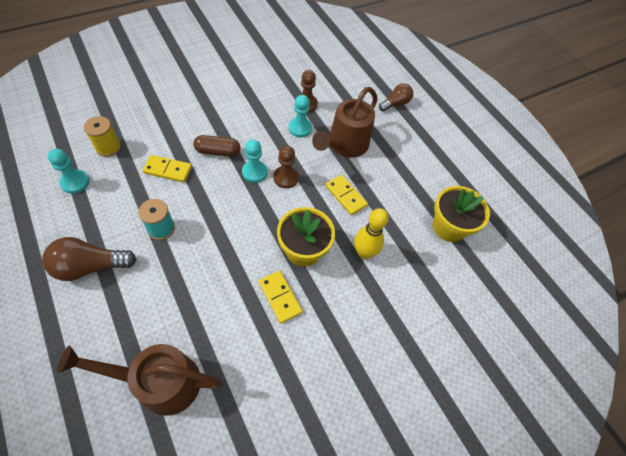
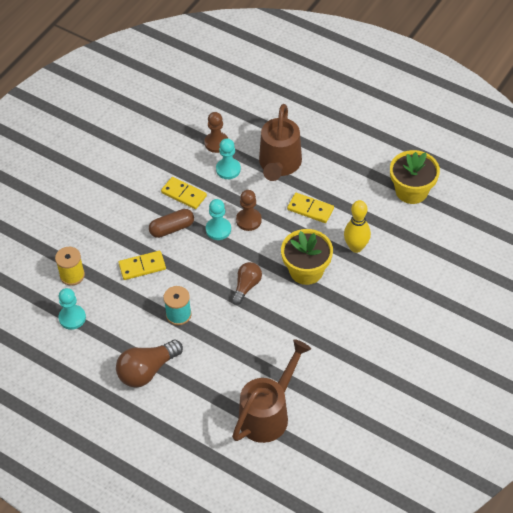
camera: 20 degrees left, 5 degrees down
brown watering can [57,344,222,416] -> brown watering can turned 150 degrees clockwise [232,339,311,443]
yellow domino [259,271,303,324] -> yellow domino moved to [161,177,207,209]
brown light bulb [379,83,413,112] -> brown light bulb moved to [232,262,262,305]

